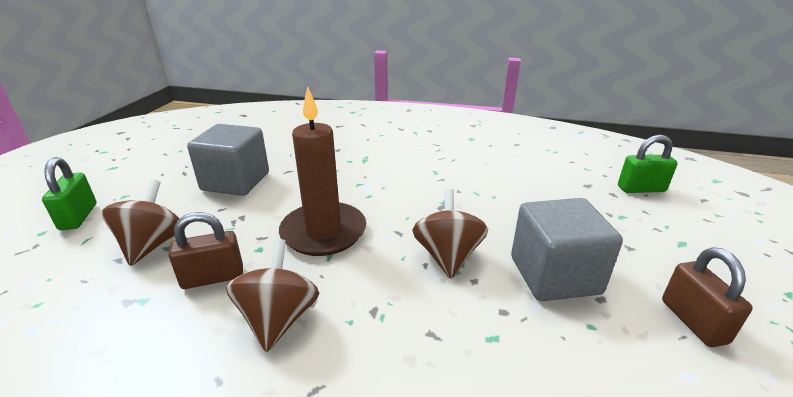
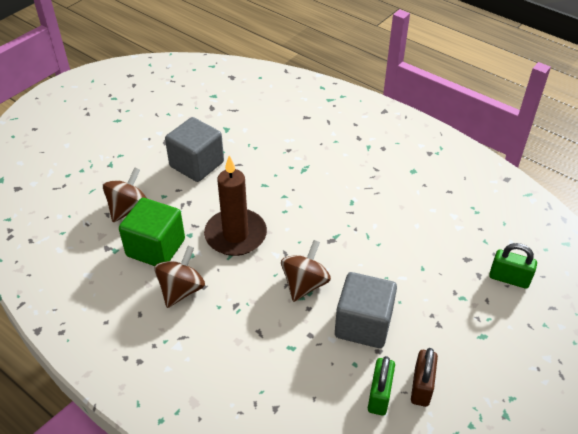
camera: 25 degrees right, 15 degrees up
green padlock [42,157,97,230] -> green padlock moved to [368,356,395,416]
brown padlock [168,212,243,289] -> green cube [119,198,185,266]

